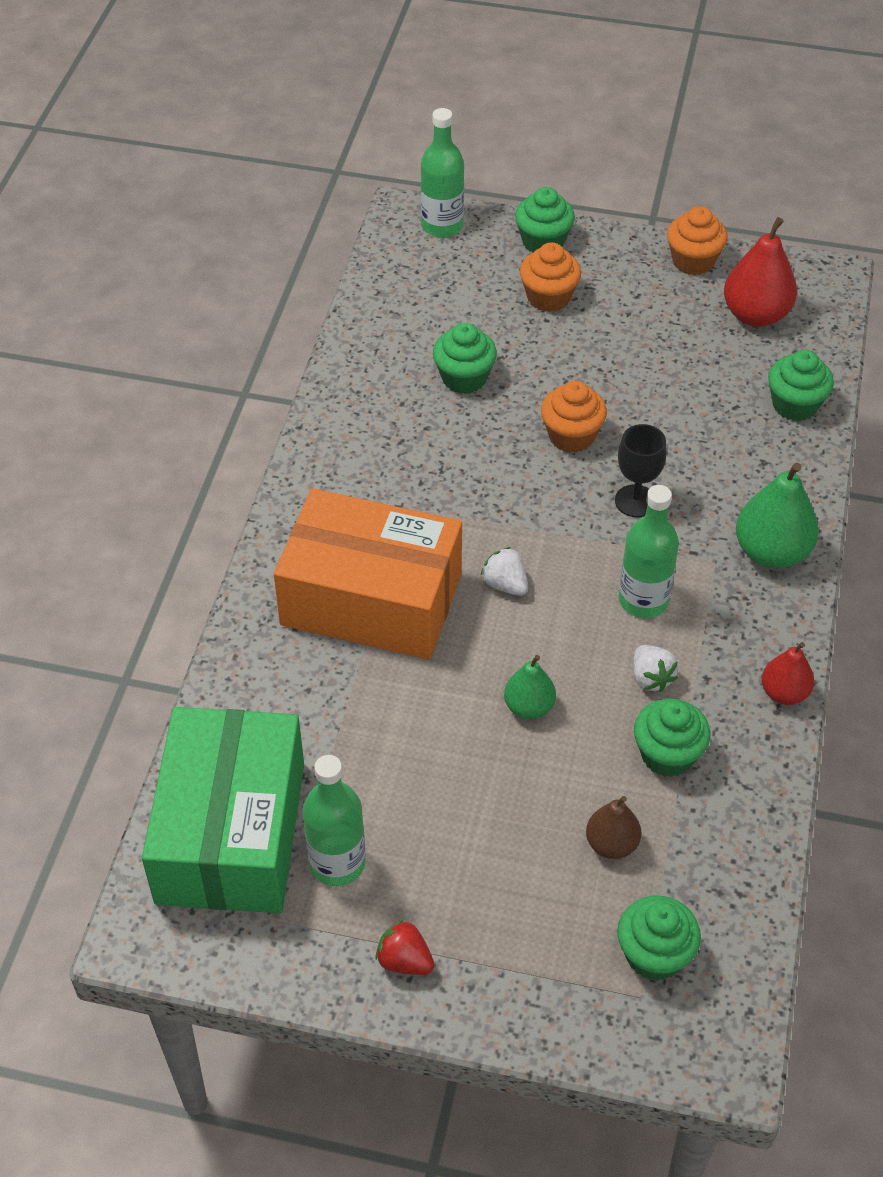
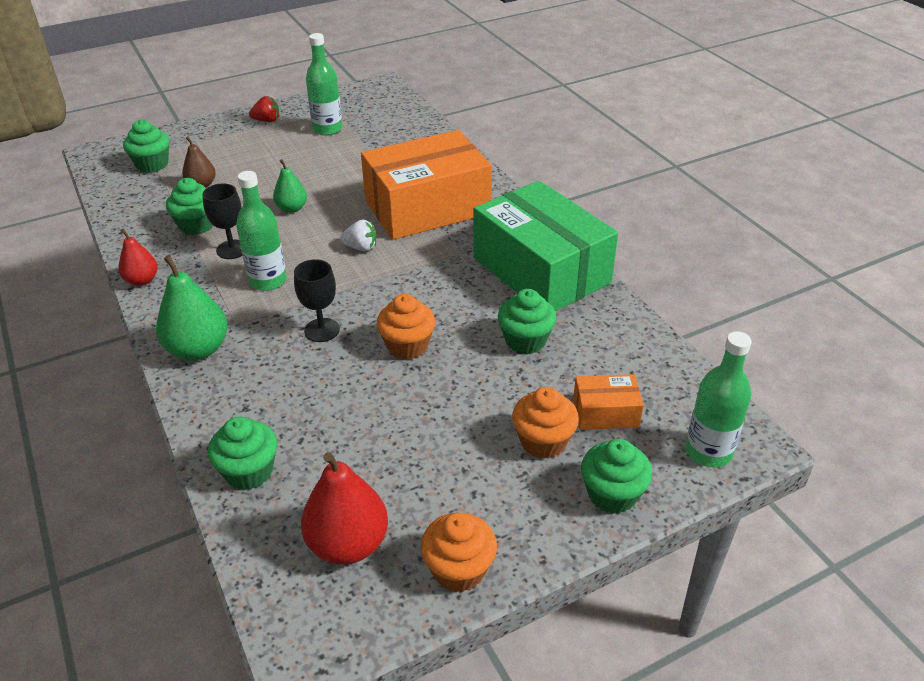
camera: 140 degrees right, 10 degrees down
green box [142,707,304,913] -> green box moved to [473,181,618,311]
white strawberry [633,645,678,692] -> black goblet [203,184,242,259]
none -> orange box [573,374,644,430]

